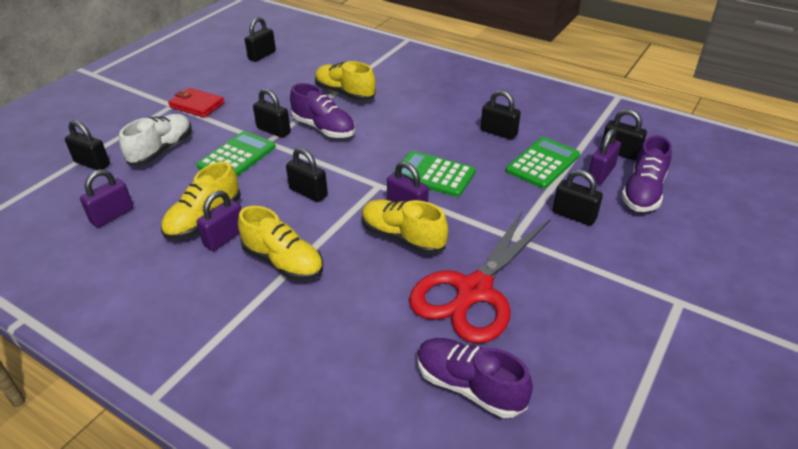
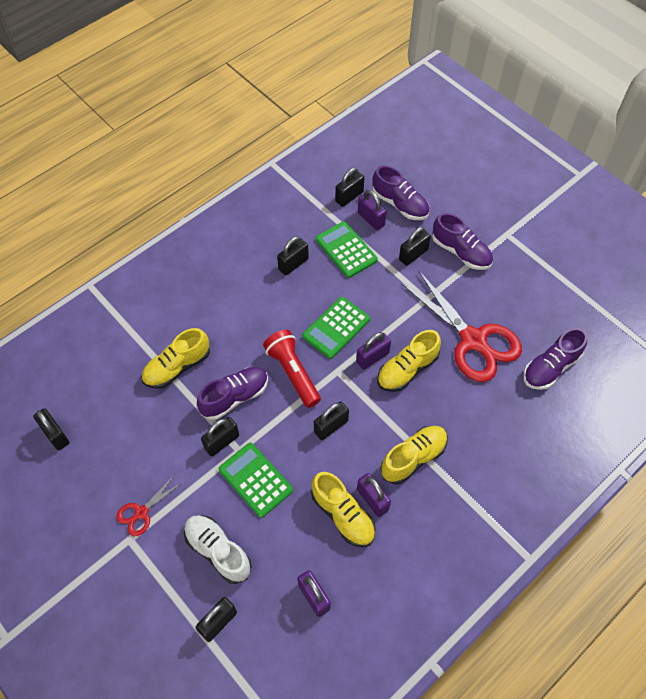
camera: 75 degrees left, 20 degrees up
red wallet [168,88,225,118] -> red scissors [116,476,183,536]
none -> red flashlight [263,330,321,408]
none -> purple shoe [432,213,493,270]

